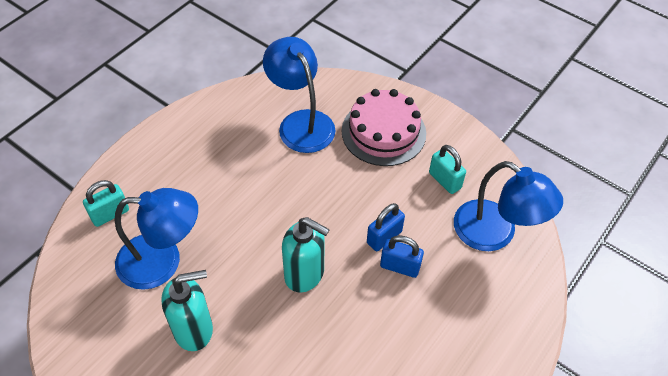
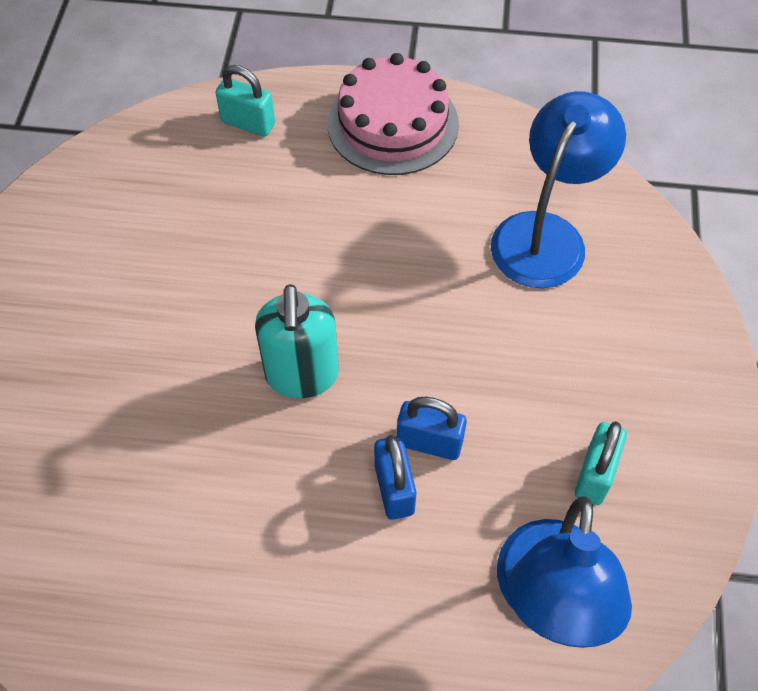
camera: 60 degrees right, 5 degrees up
blue lamp [114,188,198,290] -> none
turquoise soap dispenser [161,270,213,351] -> none
pink cake [342,89,426,166] -> pink cake moved to [327,53,459,175]

